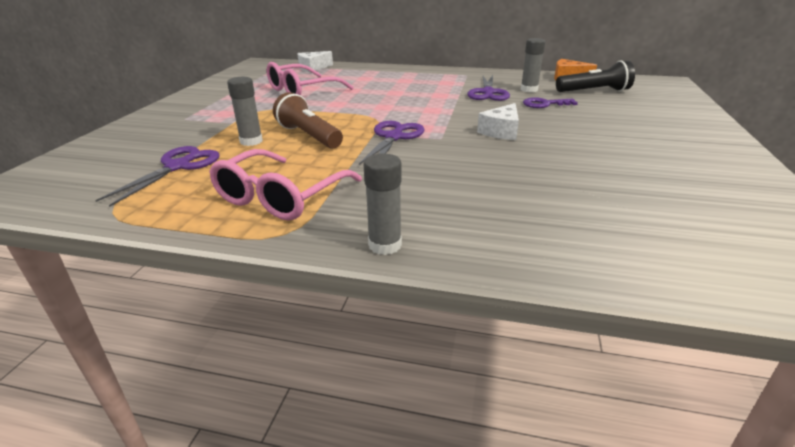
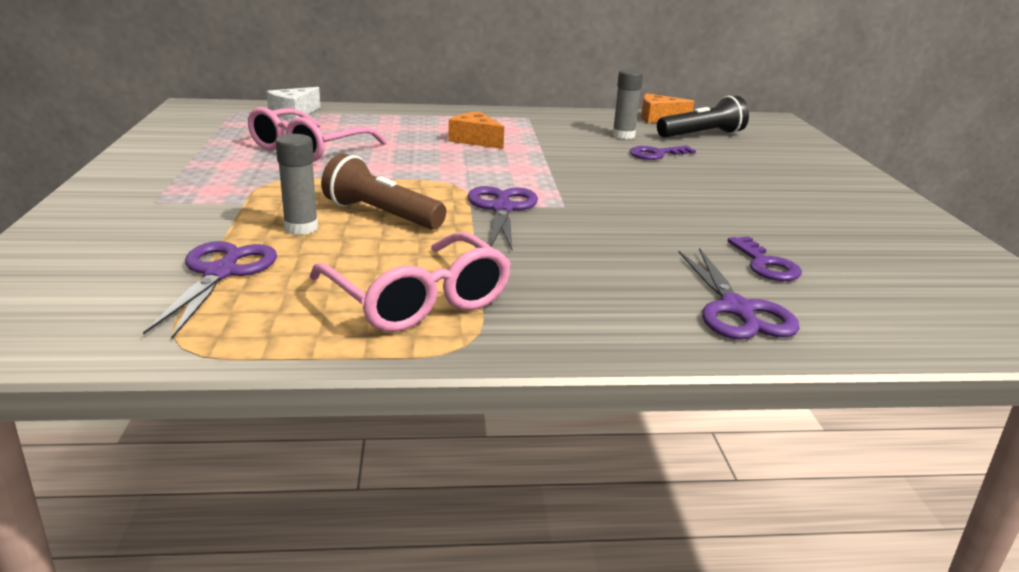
camera: 20 degrees left, 5 degrees down
pink glasses [209,149,362,221] -> pink glasses turned 45 degrees counterclockwise [310,232,511,332]
grey glue stick [363,154,402,255] -> none
purple scissors [467,75,510,101] -> purple scissors moved to [678,248,800,340]
white cheese [477,103,519,140] -> none
none -> orange cheese [448,111,504,149]
none -> purple key [728,236,802,281]

